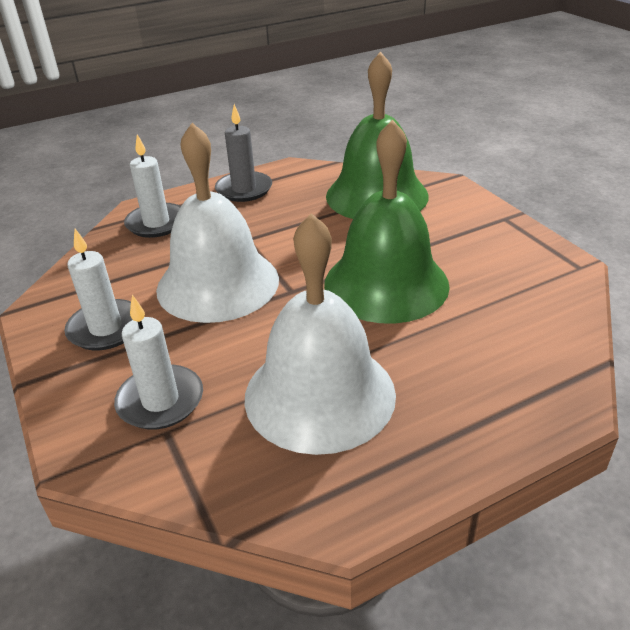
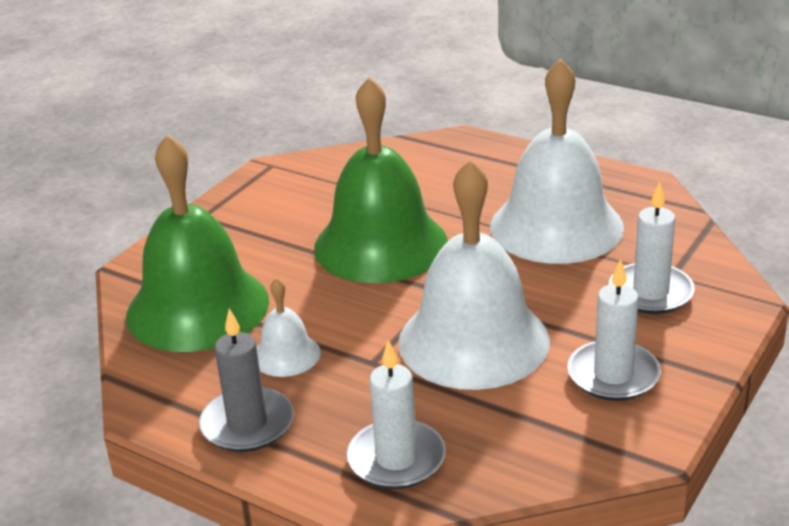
camera: 120 degrees left, 5 degrees down
none -> white bell [257,278,321,377]

